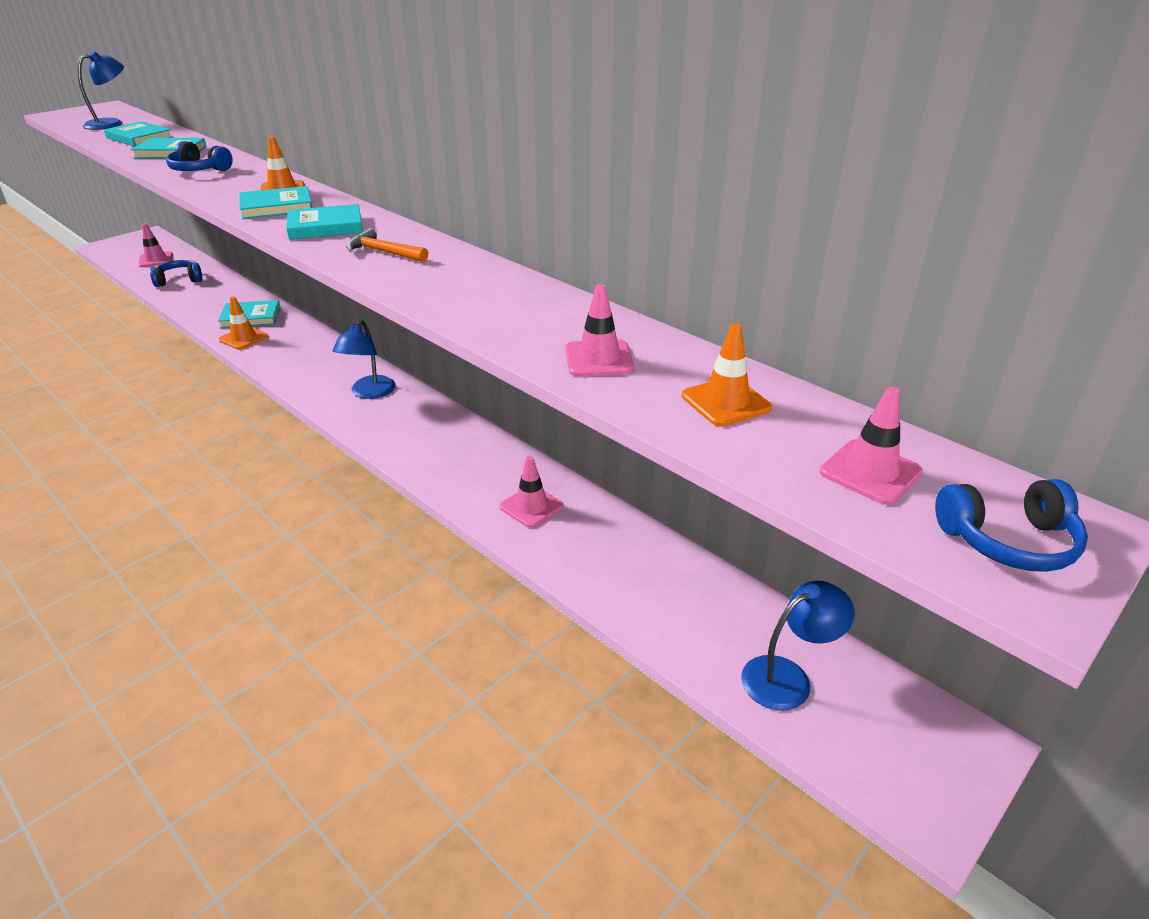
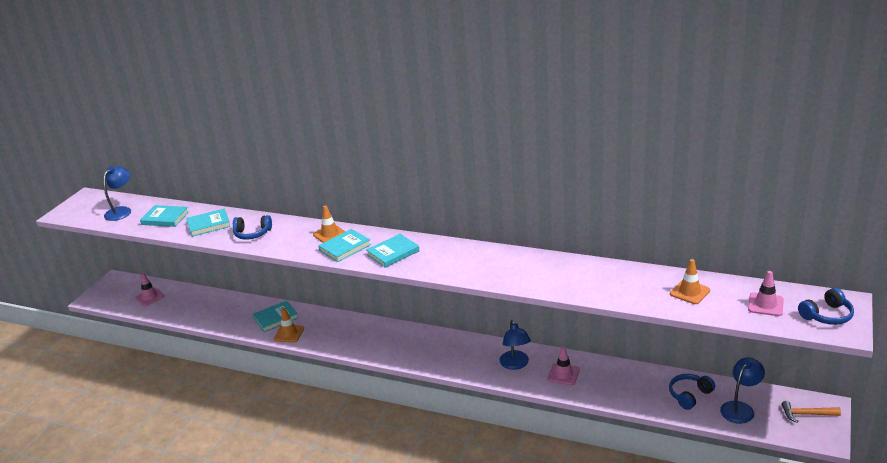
camera: 20 degrees left, 5 degrees down
blue headphones [150,260,202,287] -> blue headphones moved to [669,374,715,410]
blue lamp [332,320,395,399] -> blue lamp moved to [500,320,531,370]
orange hammer [347,228,428,262] -> orange hammer moved to [782,401,841,423]
pink traffic cone [565,284,634,377] -> none

